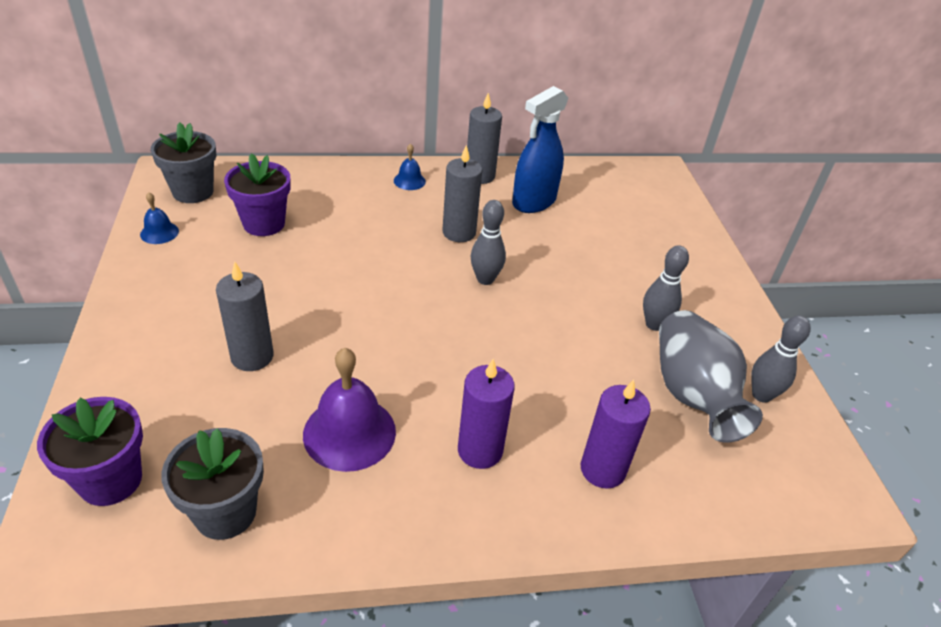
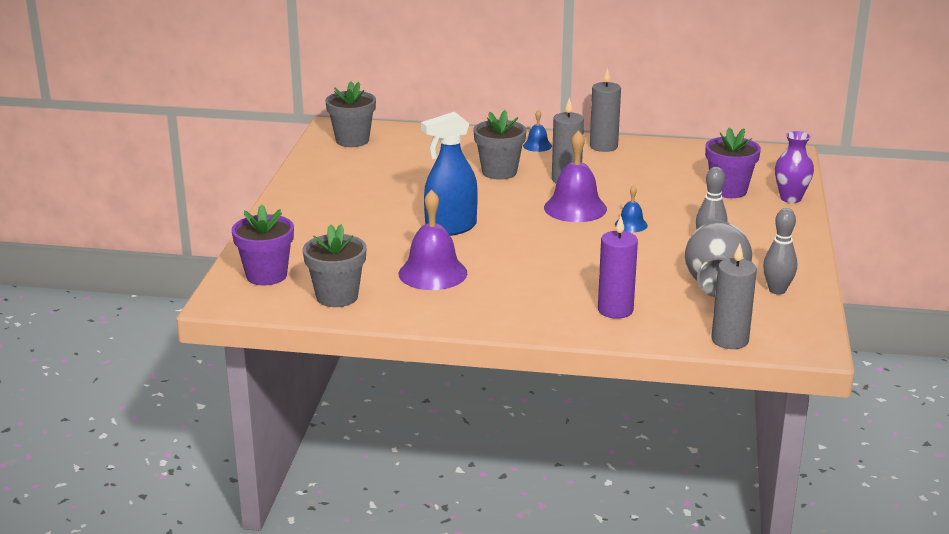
camera: 20 degrees right, 15 degrees down
blue bell [140,192,179,244] -> blue bell moved to [615,185,648,232]
grey candle [216,262,274,371] -> grey candle moved to [711,243,757,349]
purple flower pot [224,153,291,236] -> purple flower pot moved to [705,127,761,198]
purple candle [458,359,515,469] -> none
grey bowling pin [471,200,506,285] -> purple bell [544,130,607,222]
blue spray bottle [512,86,568,213] -> blue spray bottle moved to [421,112,478,236]
none -> grey flower pot [474,110,526,179]
none -> purple vase [775,131,814,203]

